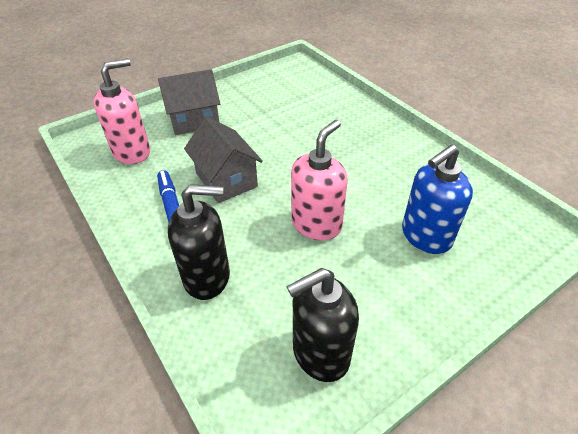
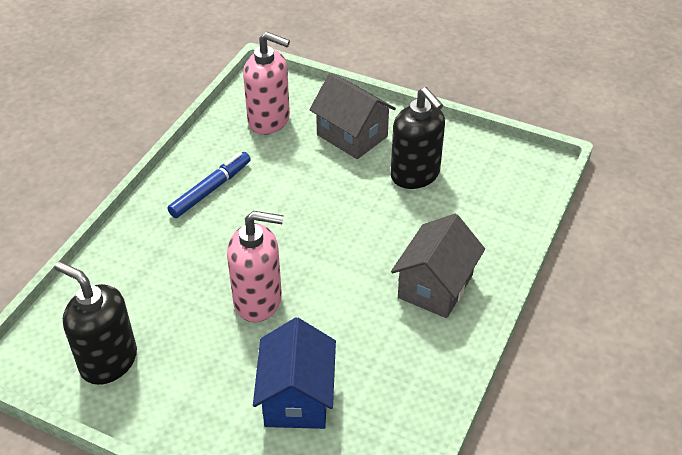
camera: 60 degrees right, 0 degrees up
black soap dispenser [168,184,230,300] -> black soap dispenser moved to [391,87,445,189]
grey house [184,117,263,203] -> grey house moved to [391,214,485,318]
blue soap dispenser [402,145,473,254] -> blue house [253,318,336,429]

